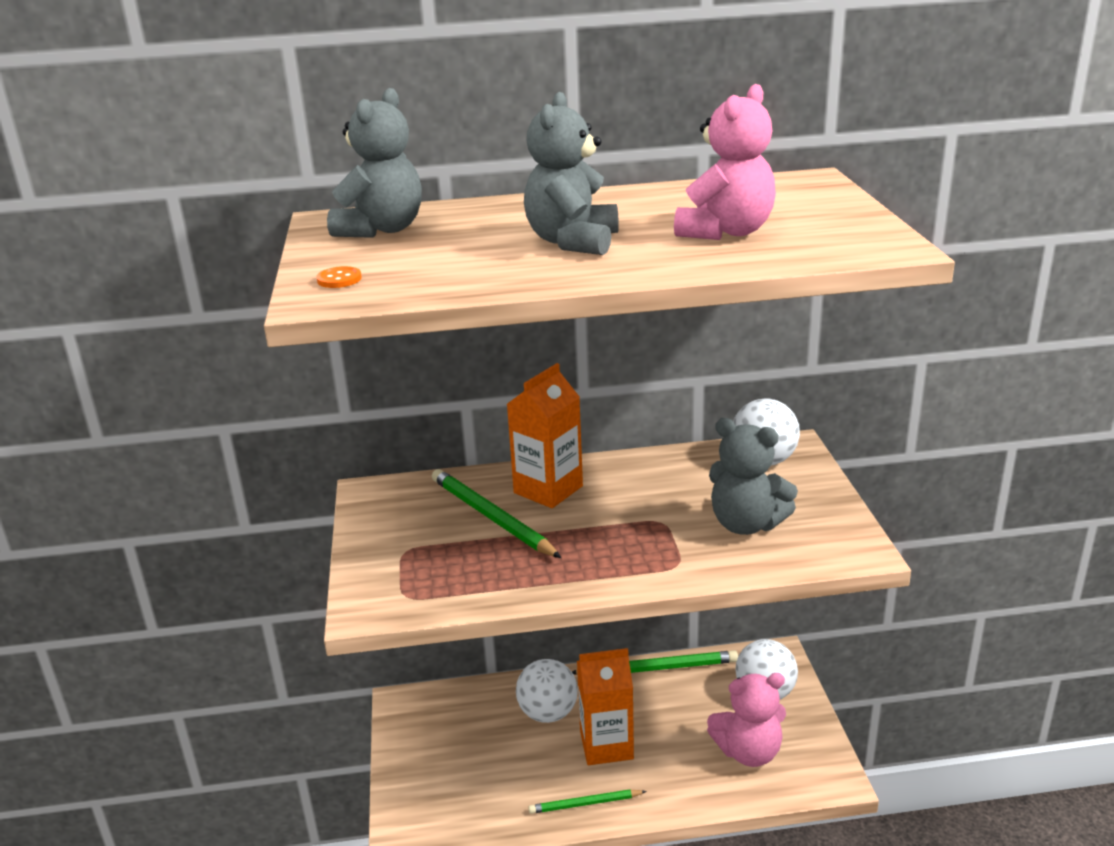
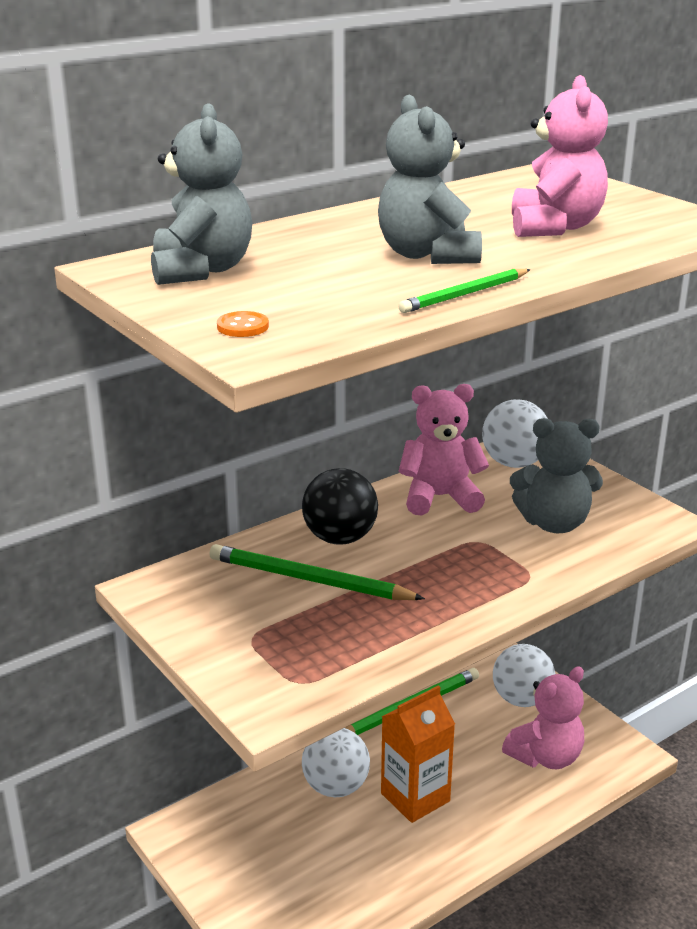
camera: 30 degrees left, 0 degrees up
orange carton [507,363,583,508] -> black ball [302,468,378,545]
green pencil [528,789,647,814] -> green pencil moved to [398,269,531,313]
none -> pink teddy bear [399,384,489,515]

